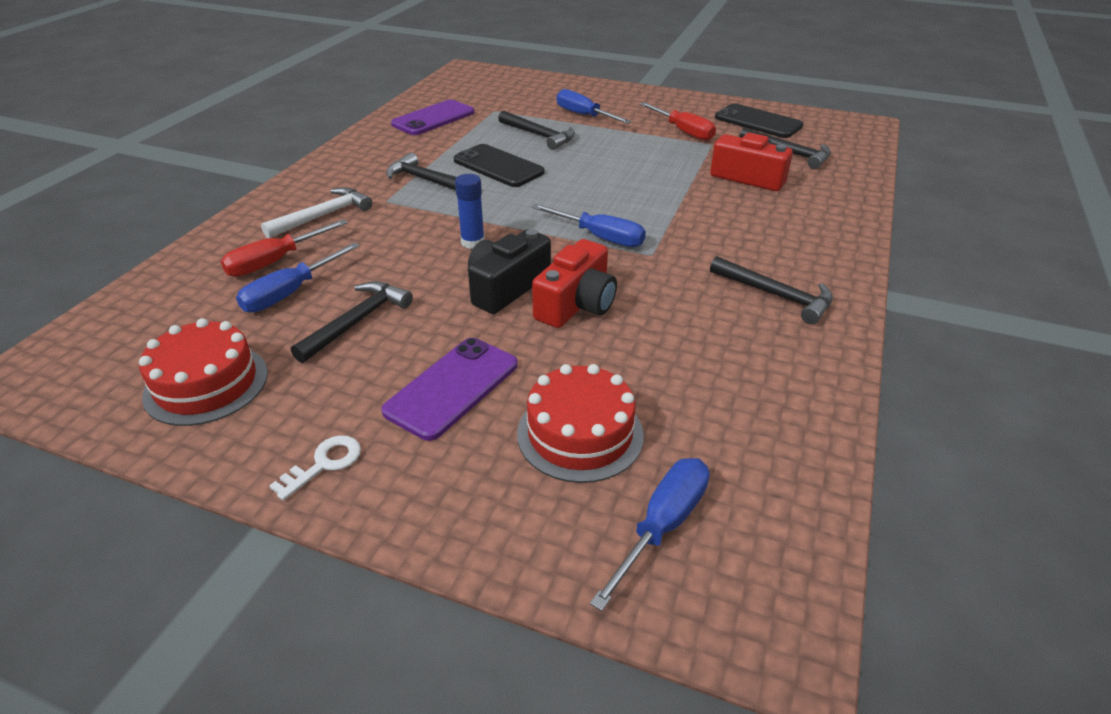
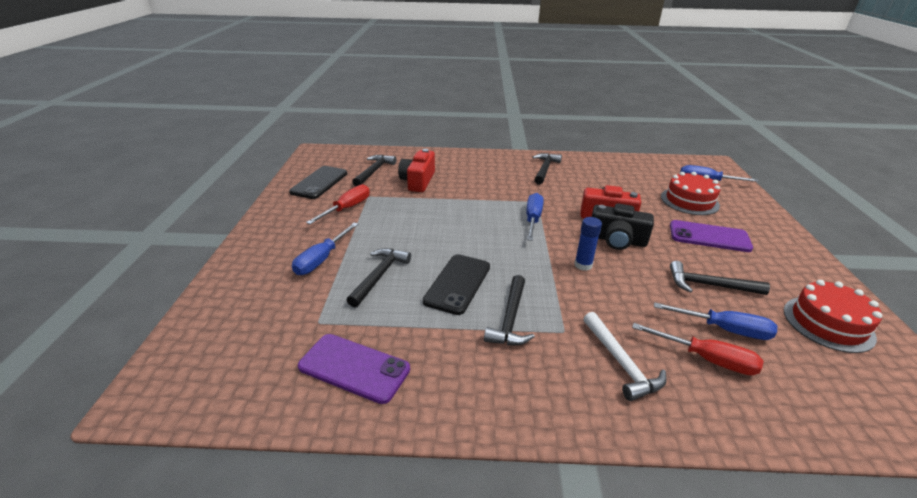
camera: 110 degrees left, 5 degrees down
white hammer [261,187,372,239] -> white hammer turned 135 degrees counterclockwise [583,312,667,401]
white key [269,435,361,501] -> none

